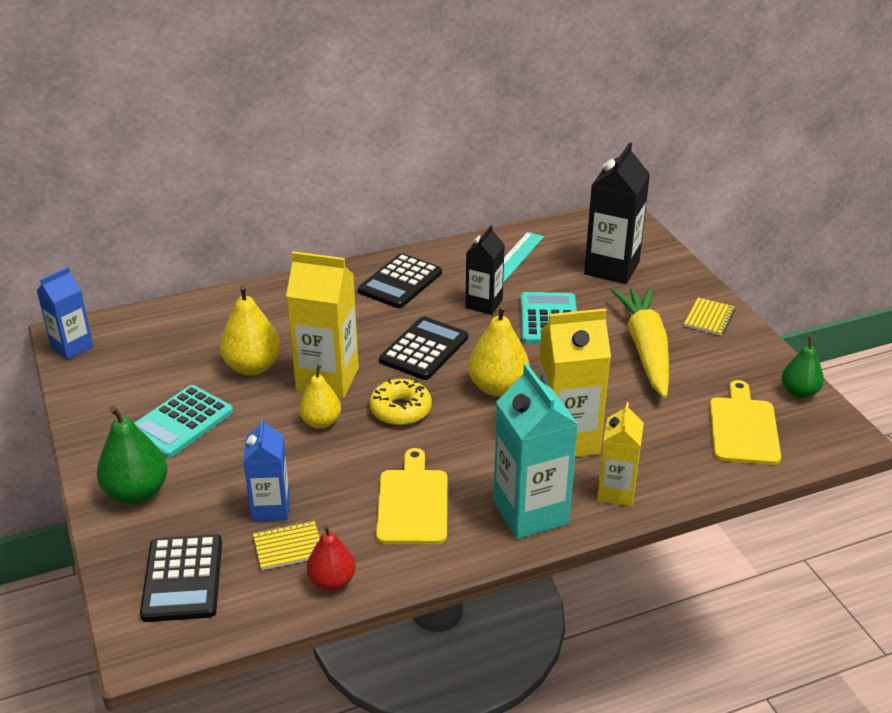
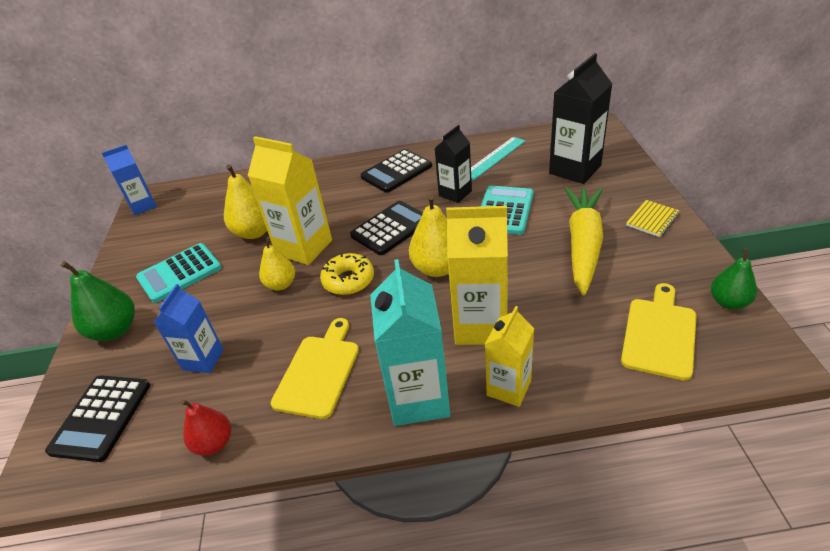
camera: 20 degrees right, 5 degrees up
yellow notebook [253,520,320,570] -> none

